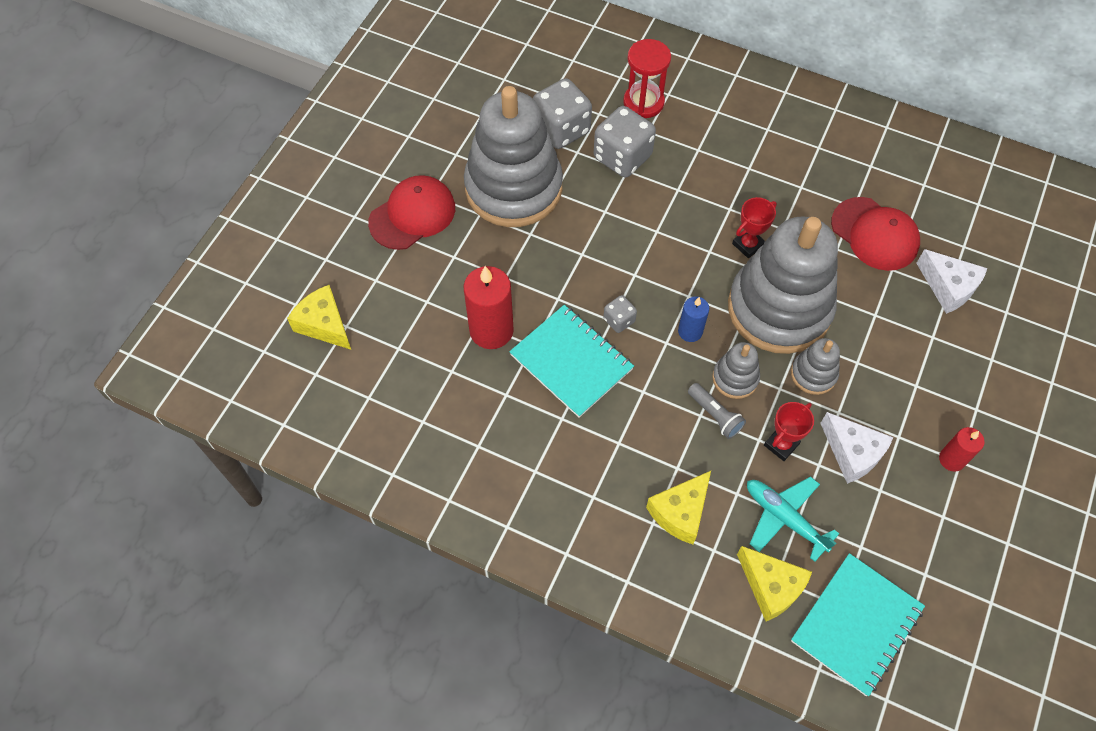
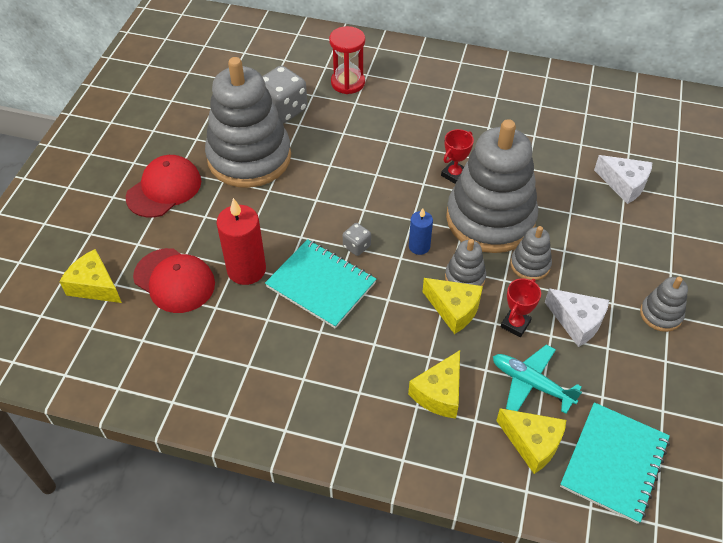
camera: 10 degrees left, 10 degrees down
grey dice [594,106,656,177] -> none
grey flashlight [688,383,746,439] -> yellow cheese [422,278,483,334]
red cap [831,197,920,271] -> red cap moved to [133,248,215,313]
red candle [939,427,985,472] -> grey stacking toy [640,277,688,332]

